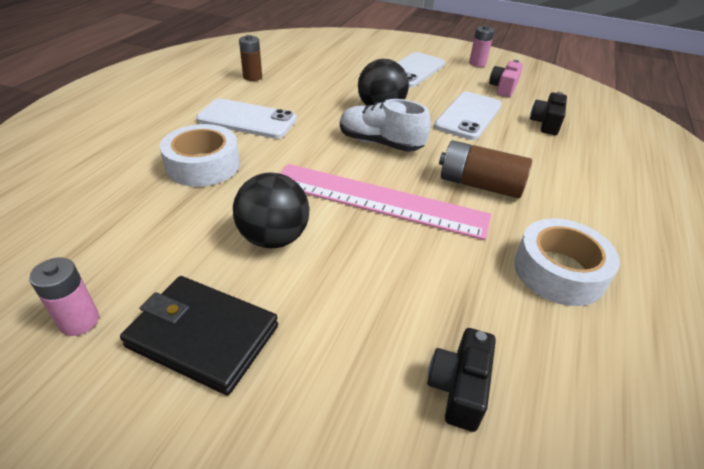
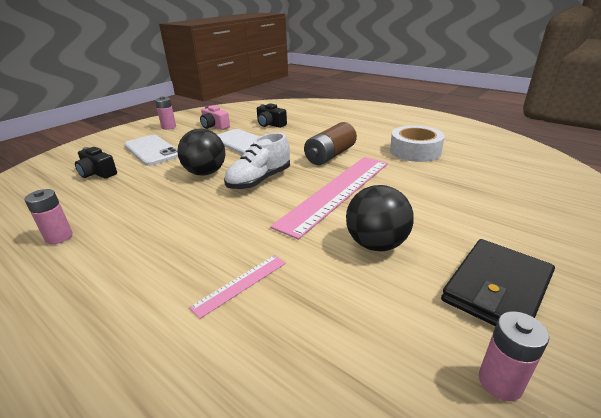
camera: 70 degrees left, 10 degrees down
white tape [160,124,240,187] -> pink ruler [189,255,286,319]
white phone [196,99,297,139] -> none
brown battery [239,35,262,81] -> pink battery [24,189,73,244]
black camera [427,328,496,432] -> black camera moved to [75,147,117,179]

